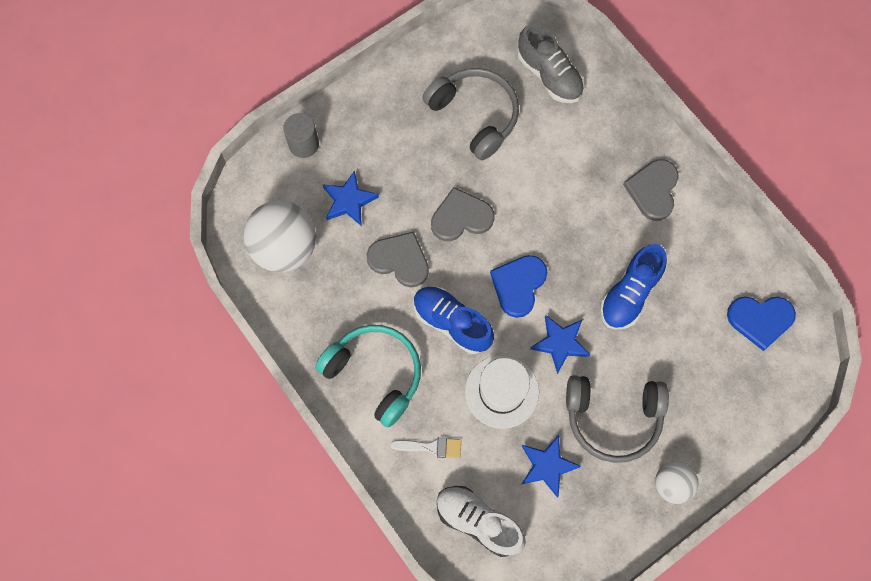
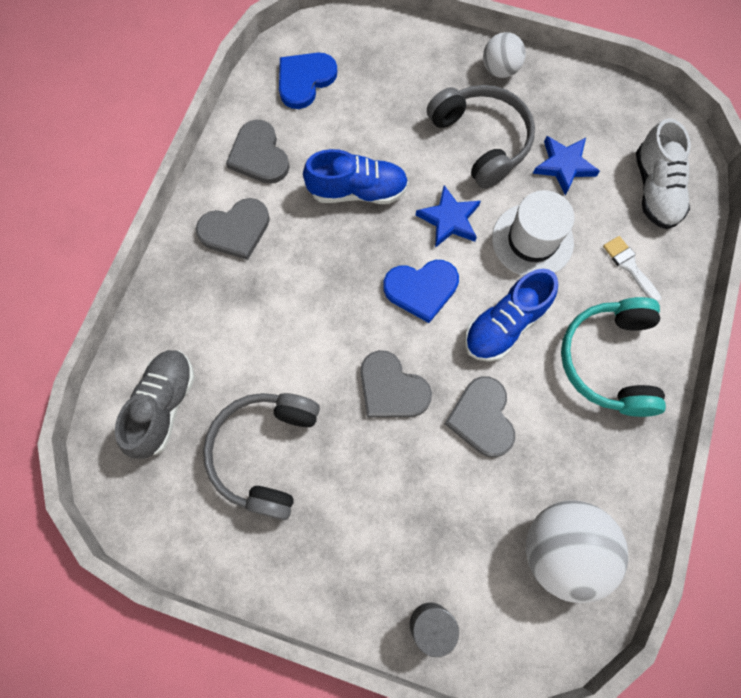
camera: 125 degrees left, 0 degrees up
blue star [322,170,379,226] -> none
blue shoe [414,286,494,354] -> blue shoe turned 45 degrees clockwise [465,269,558,362]
blue heart [727,296,796,351] -> blue heart turned 105 degrees counterclockwise [279,53,337,109]
none -> grey heart [226,120,290,184]

